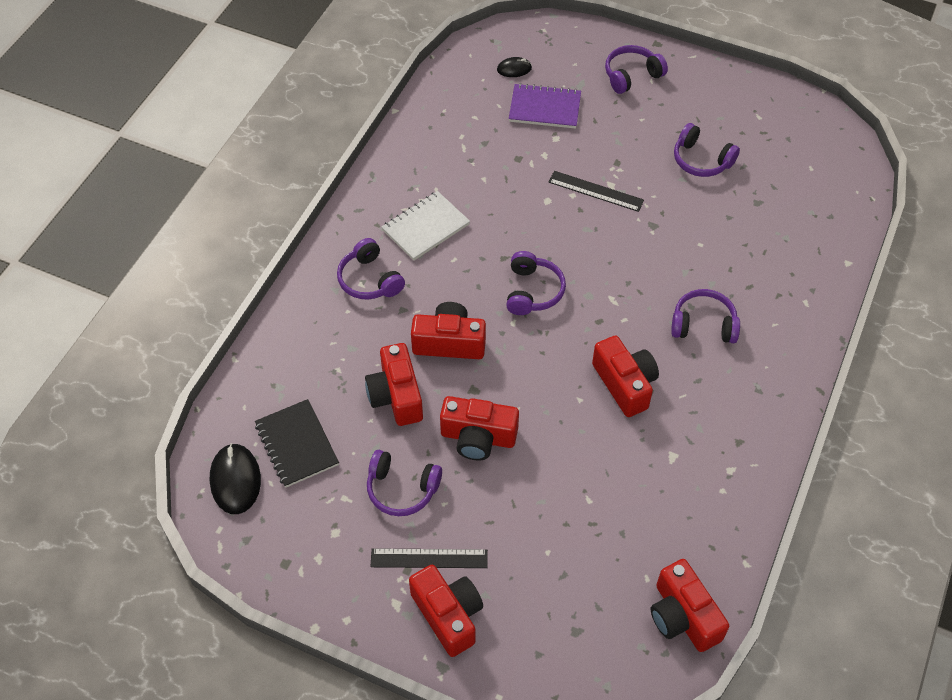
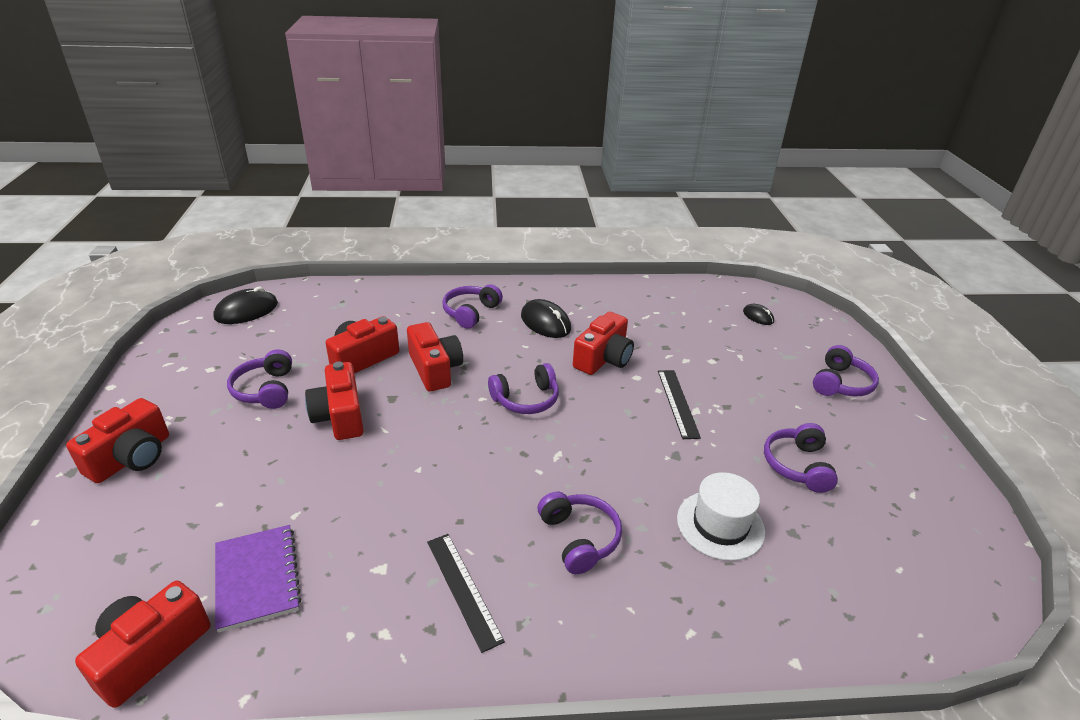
camera: 60 degrees right, 20 degrees down
black notebook [255,399,339,488] -> none
black ruler [370,548,488,568] -> black ruler moved to [427,534,505,653]
white notebook [382,191,470,261] -> black mouse [521,299,571,338]
purple notebook [509,83,581,129] -> purple notebook moved to [215,525,301,633]
red camera [592,336,659,417] -> red camera moved to [573,312,634,375]
purple headphones [605,45,668,94] -> purple headphones turned 90 degrees clockwise [813,345,879,396]
none -> white hat [677,472,765,561]

